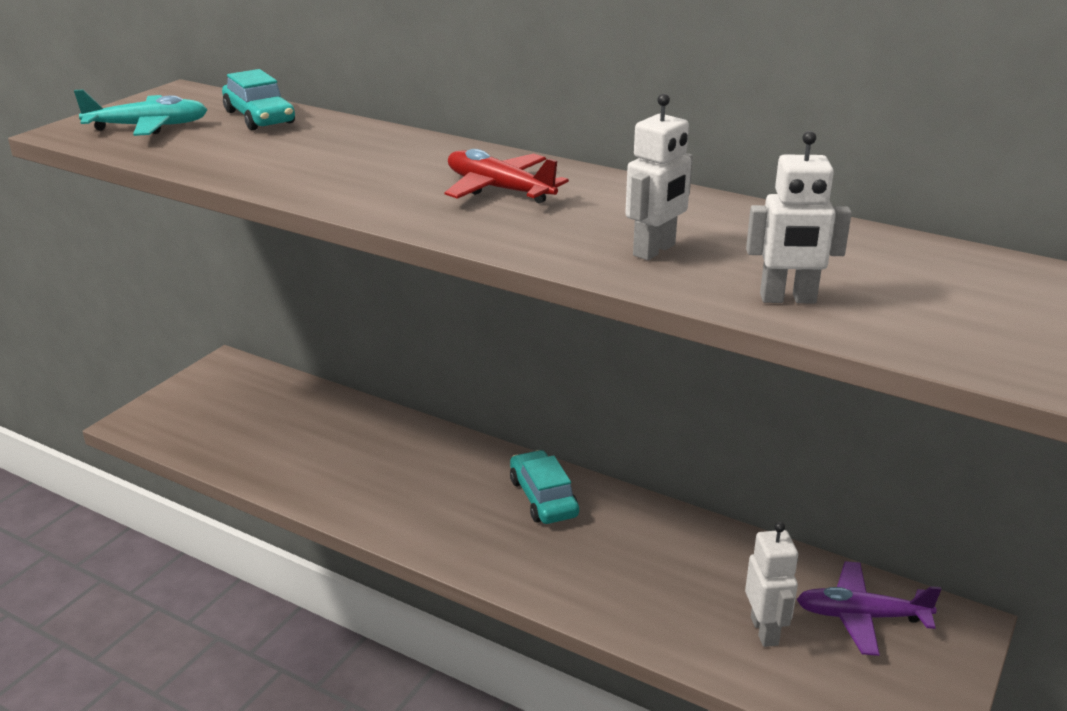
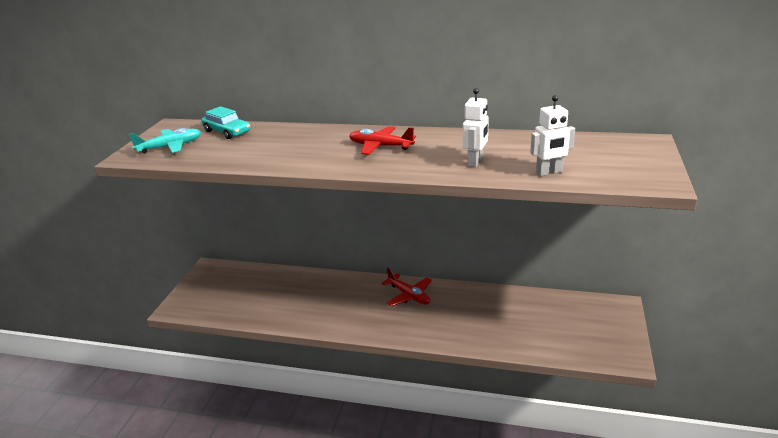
camera: 15 degrees left, 0 degrees up
turquoise car [510,450,579,524] -> red plane [381,268,432,306]
white robot [745,522,798,647] -> none
purple plane [796,561,941,656] -> none

